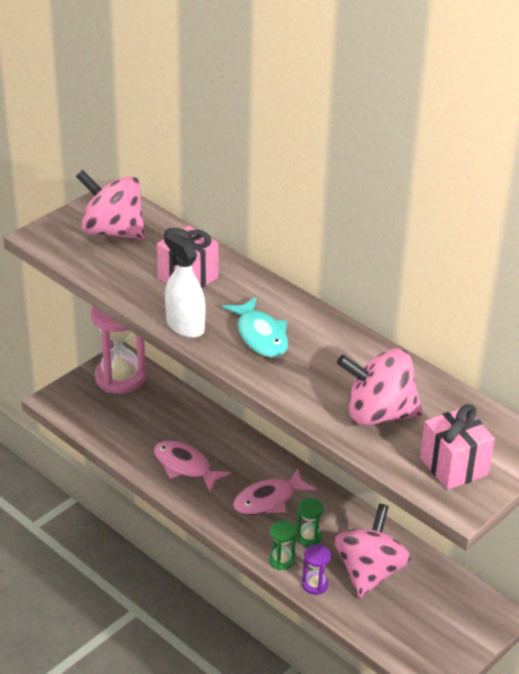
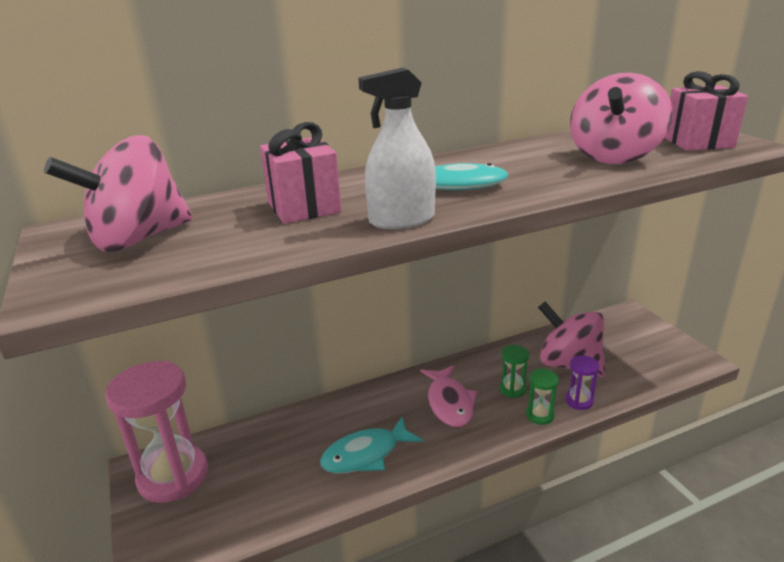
camera: 65 degrees left, 10 degrees down
pink fish [154,440,232,492] -> turquoise fish [320,416,423,474]

